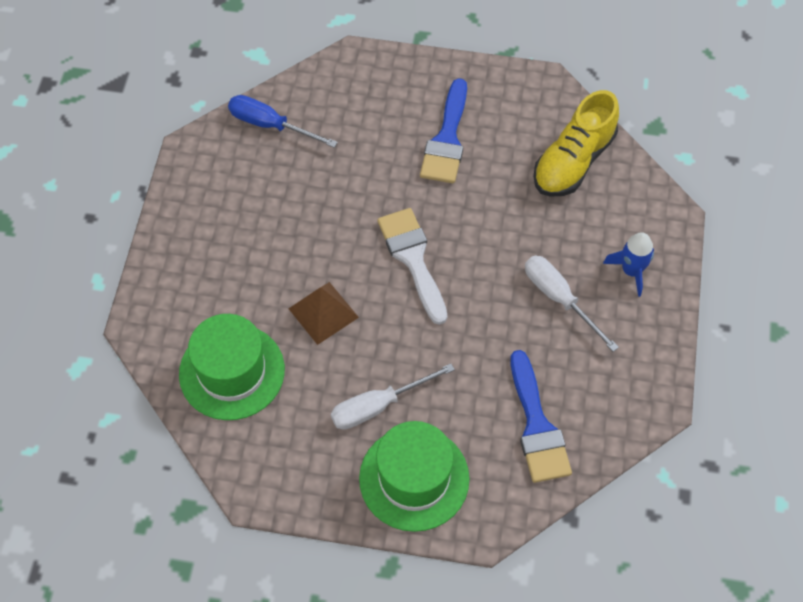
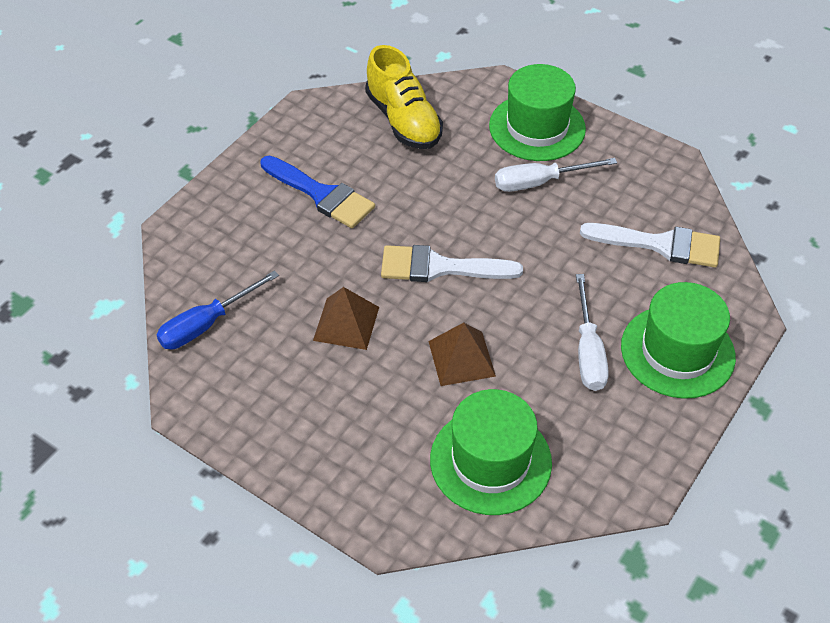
camera: 65 degrees left, 10 degrees down
blue brush [510,350,572,483] -> white brush [580,223,720,268]
blue rocket [603,232,654,297] -> green hat [489,64,586,161]
none -> brown pyramid [313,287,379,350]

